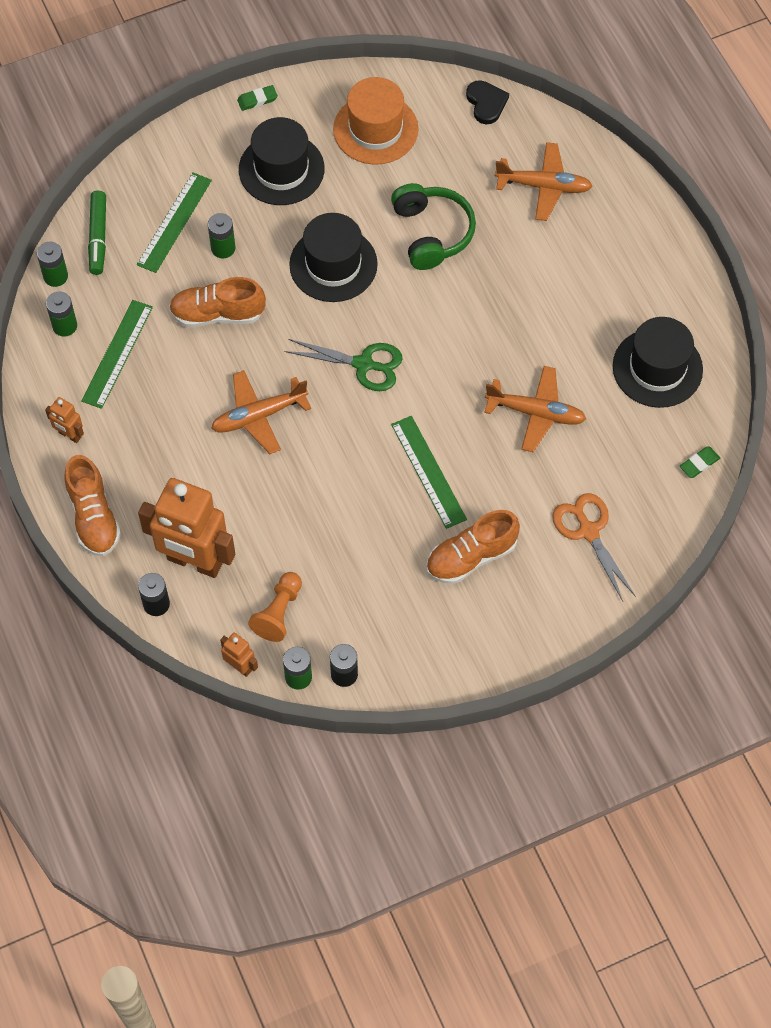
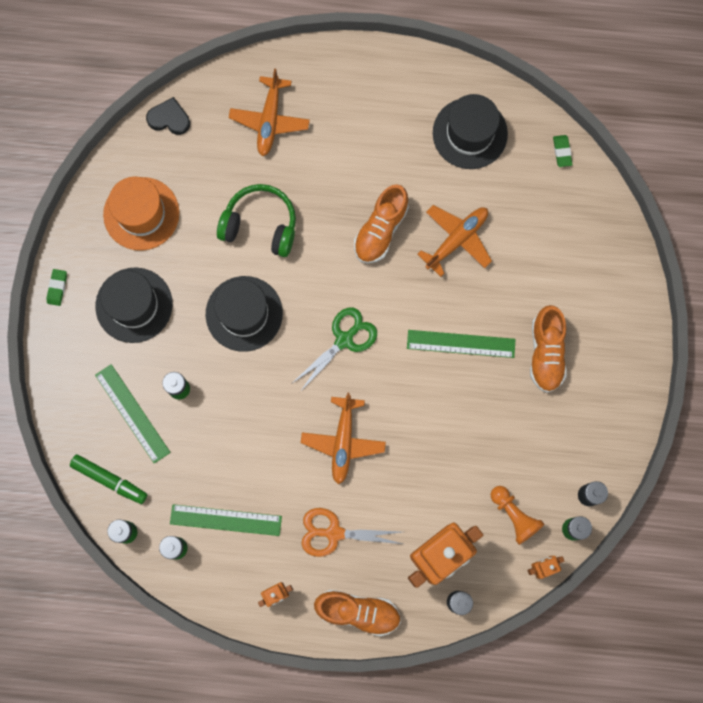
camera: 60 degrees left, 15 degrees up
green ruler [81,300,153,409] -> green ruler turned 45 degrees counterclockwise [170,504,282,536]
orange shoe [169,277,266,327] -> orange shoe moved to [354,184,409,263]
orange plane [495,142,592,221] -> orange plane turned 150 degrees clockwise [229,68,310,156]
orange scissors [552,493,636,601] -> orange scissors moved to [301,508,403,557]

